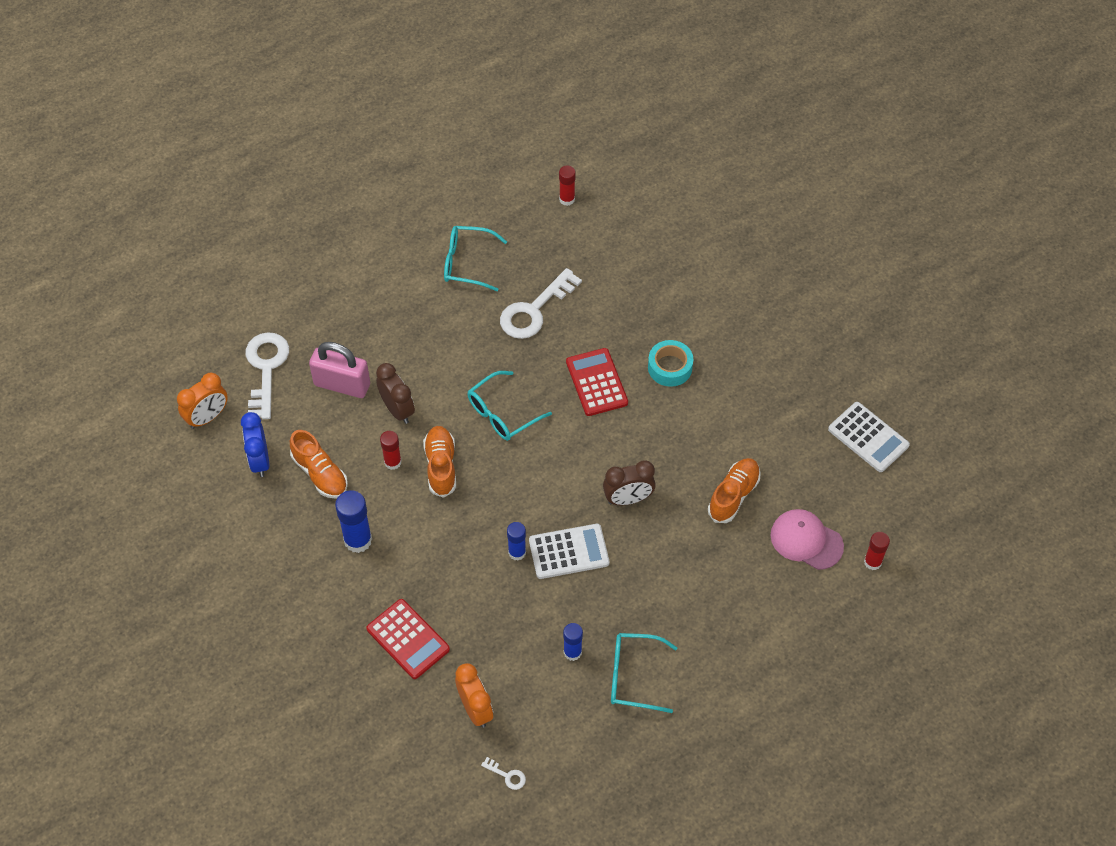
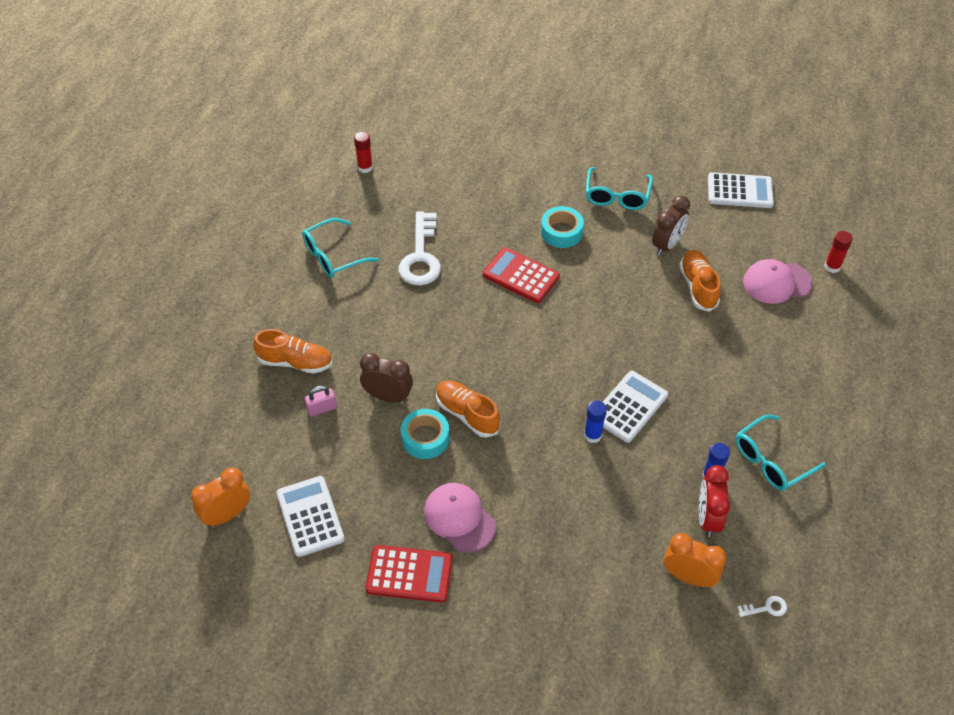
camera: 40 degrees left, 5 degrees down
orange clock [177,373,228,429] -> orange clock turned 135 degrees counterclockwise [191,468,250,527]
blue clock [241,412,270,477] -> white calculator [276,476,345,557]
white key [245,332,289,419] -> none
orange shoe [290,430,348,499] -> orange shoe moved to [253,329,333,374]
pink padlock [309,342,370,398] -> pink padlock [305,386,337,417], size x0.50
blue glue stick [335,490,372,553] -> pink cap [424,483,496,552]
red calculator [366,599,450,679] -> red calculator moved to [365,545,453,602]
red glue stick [380,431,402,470] -> turquoise tape [401,409,449,459]
turquoise glasses [468,371,552,441] -> turquoise glasses moved to [586,167,653,210]
brown clock [603,460,656,505] -> brown clock moved to [652,195,690,256]
none -> red clock [699,465,730,537]

